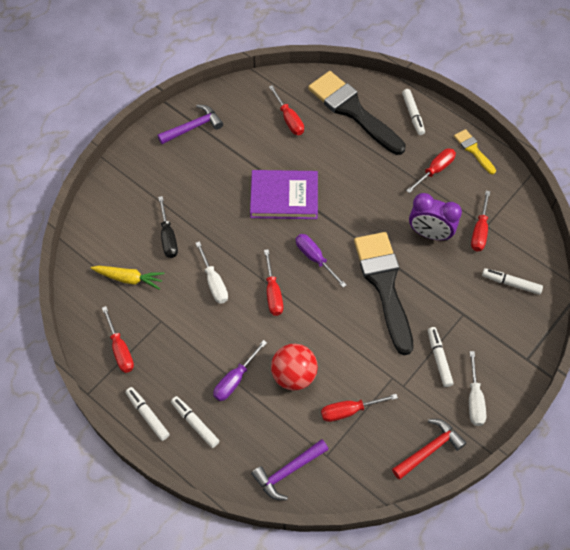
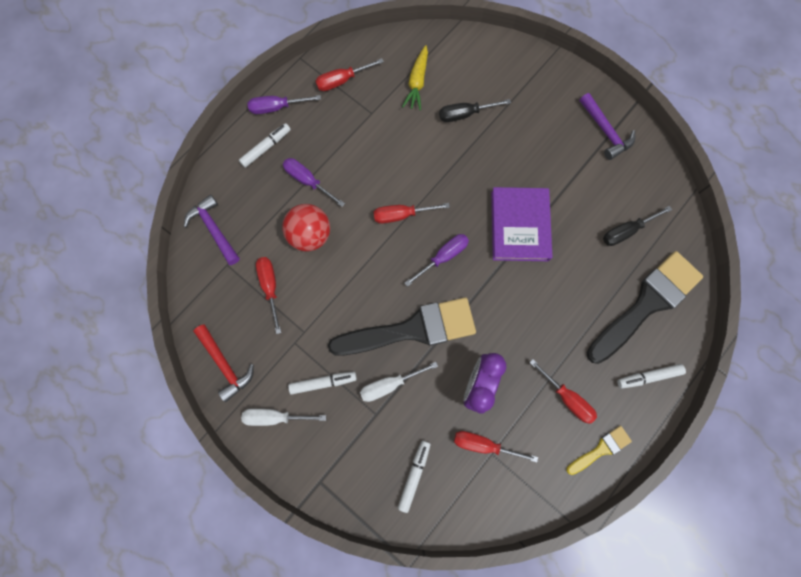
camera: 90 degrees right, 15 degrees up
white marker [126,387,170,441] -> purple screwdriver [247,95,321,114]
white screwdriver [196,241,228,304] -> white screwdriver moved to [360,362,438,402]
red screwdriver [269,85,304,135] -> black screwdriver [603,206,672,246]

